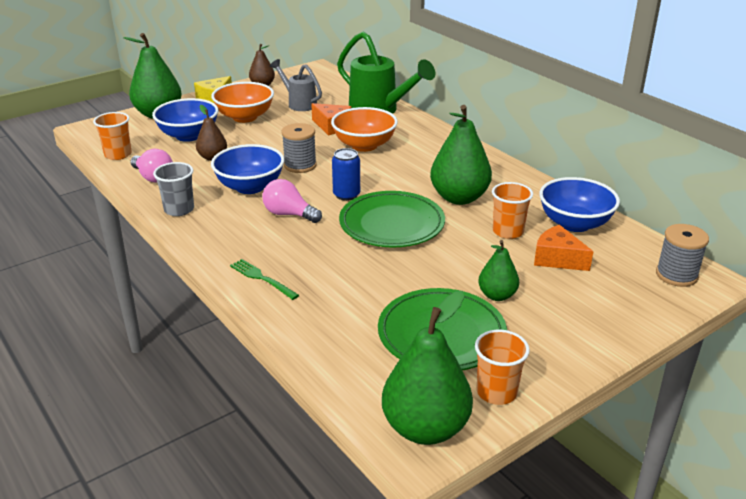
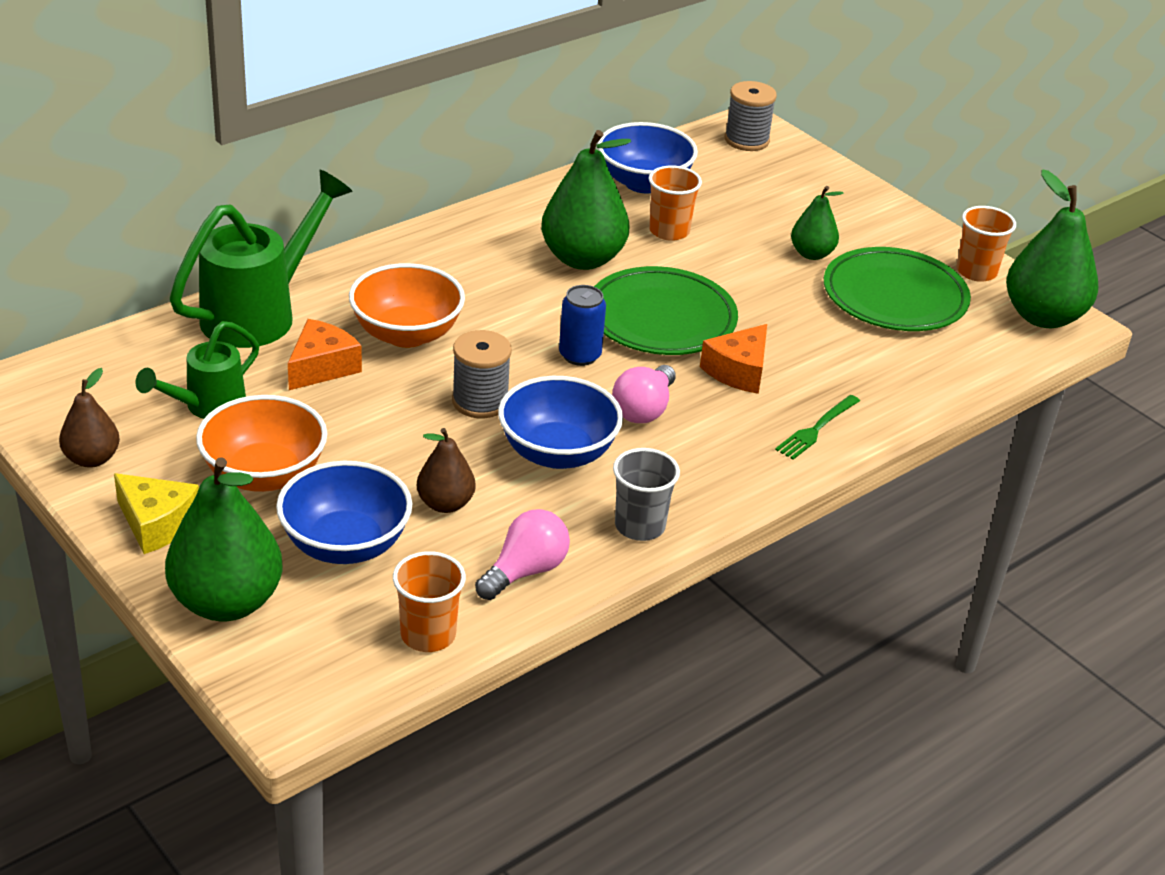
camera: 95 degrees left, 5 degrees up
grey watering can [270,59,322,111] -> green watering can [135,321,259,419]
orange cheese [534,225,594,271] -> orange cheese moved to [700,324,767,394]

